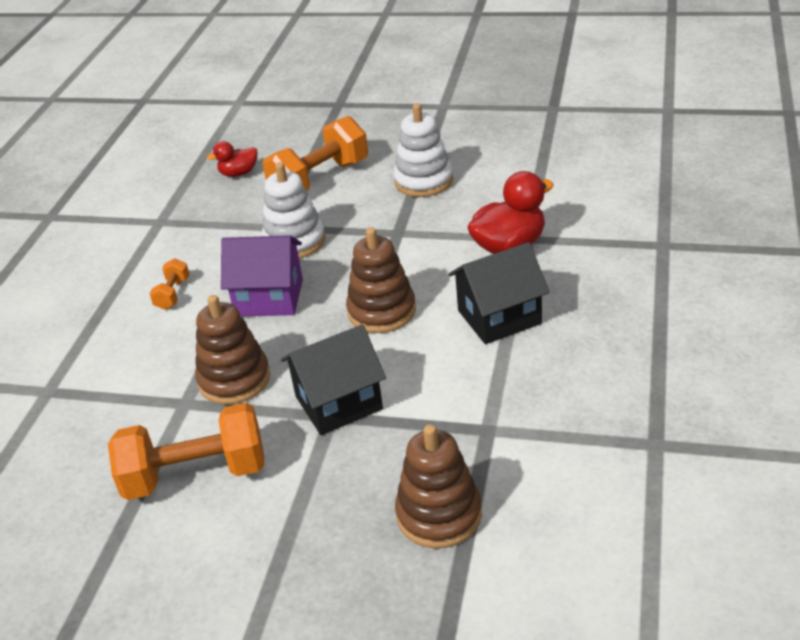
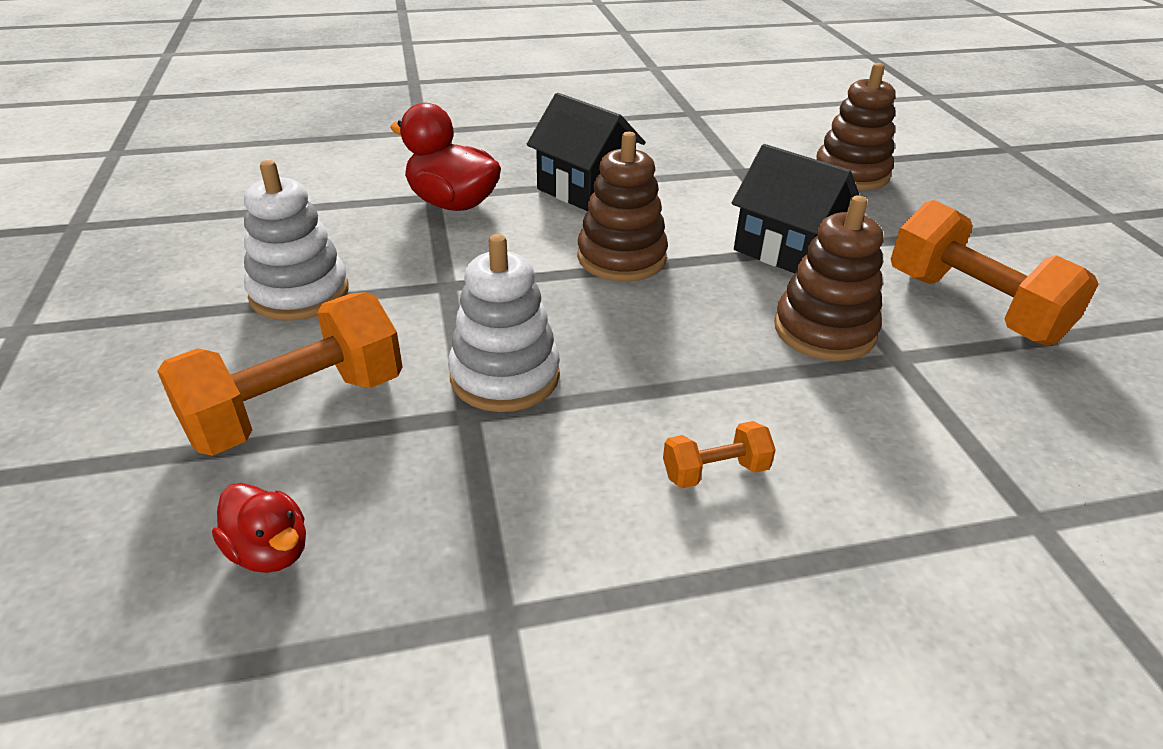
camera: 120 degrees left, 0 degrees up
purple house [221,235,303,316] -> none
orange dumbbell [262,116,368,191] -> orange dumbbell turned 60 degrees counterclockwise [157,292,403,456]

